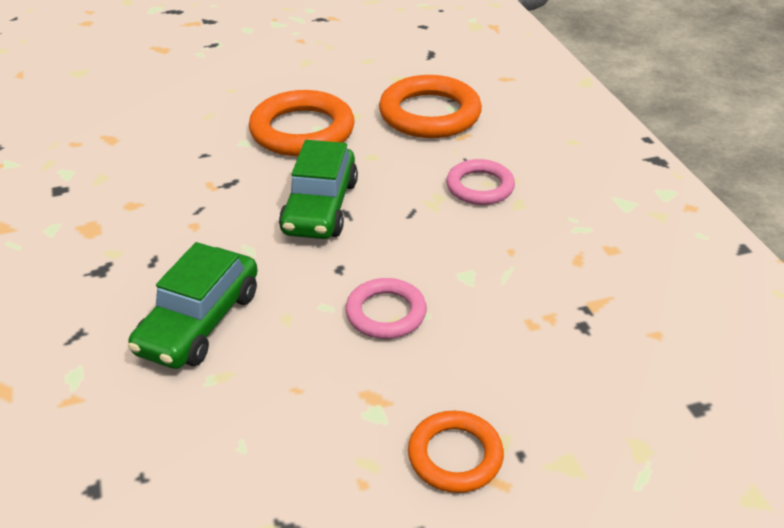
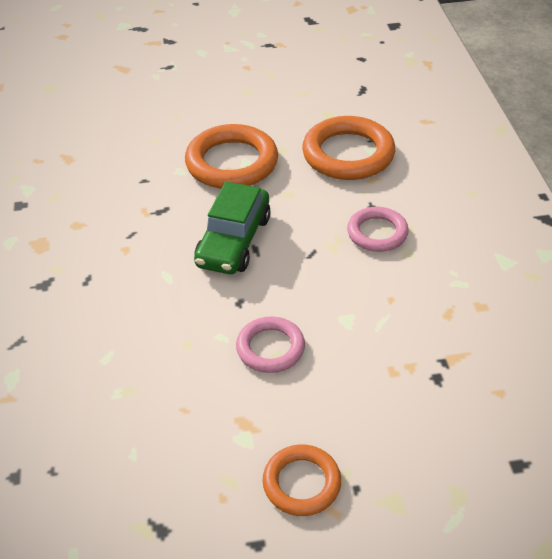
camera: 10 degrees right, 5 degrees up
green car [128,242,258,369] -> none

